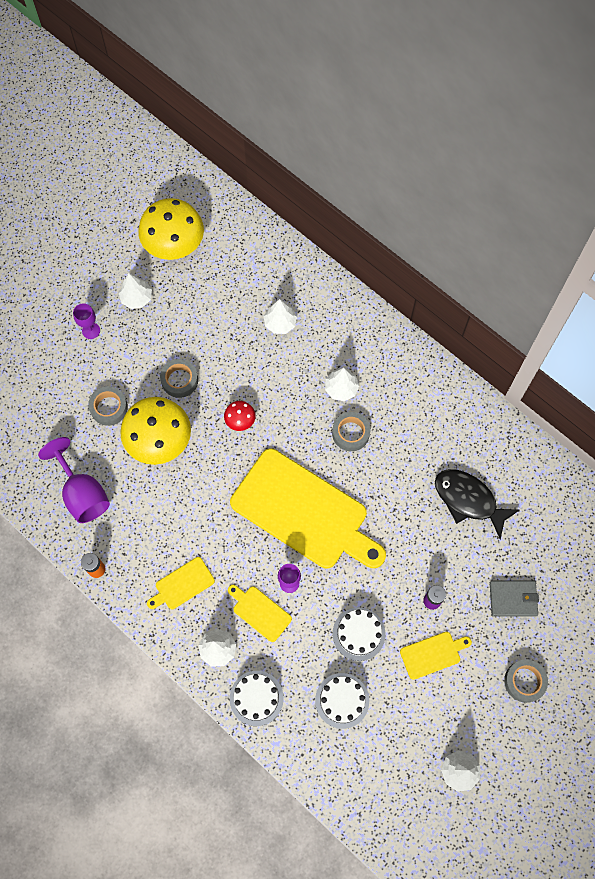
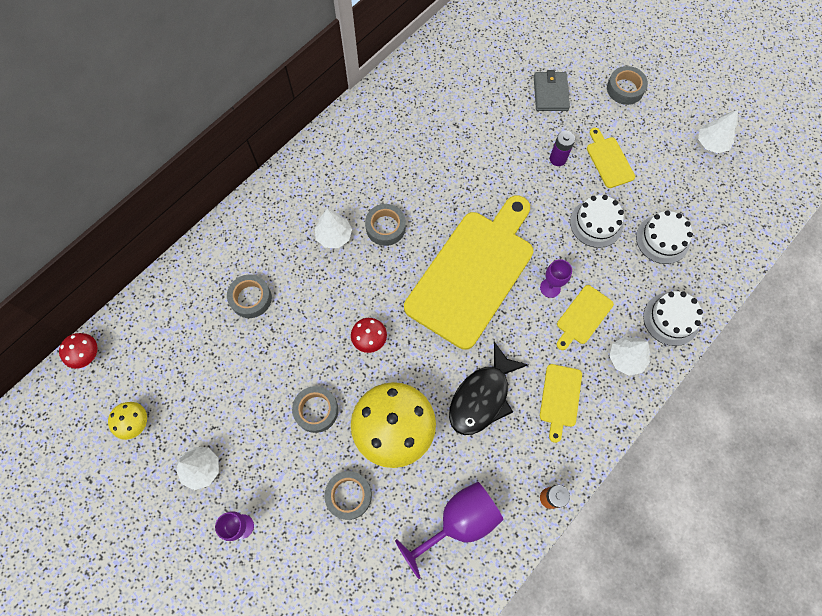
camera: 90 degrees left, 0 degrees up
yellow mushroom [138,198,204,260] -> yellow mushroom [108,402,147,440], size x0.46
yellow cutting board [147,557,215,609] -> yellow cutting board turned 45 degrees clockwise [540,364,582,443]
white tree [264,299,297,334] -> grey tape [227,275,272,318]
black fish [435,469,520,539] -> black fish moved to [449,342,528,435]
none -> red mushroom [59,333,98,369]

